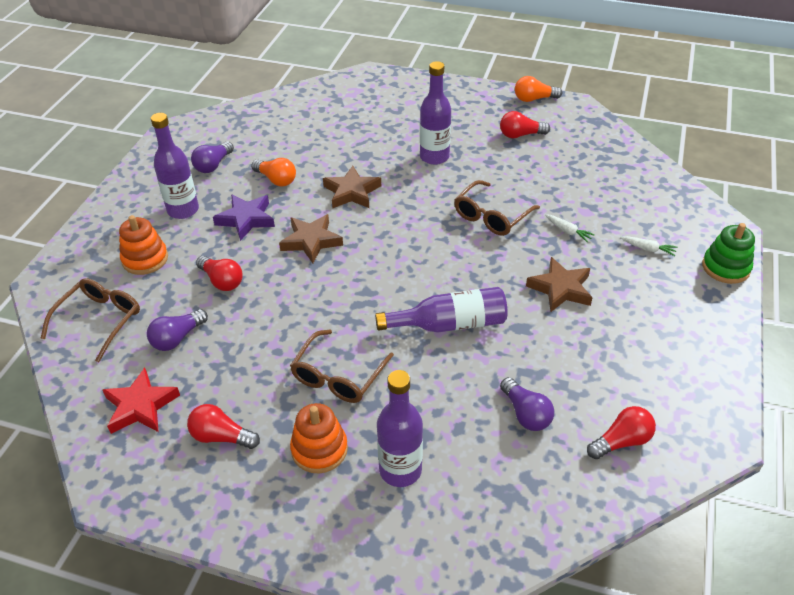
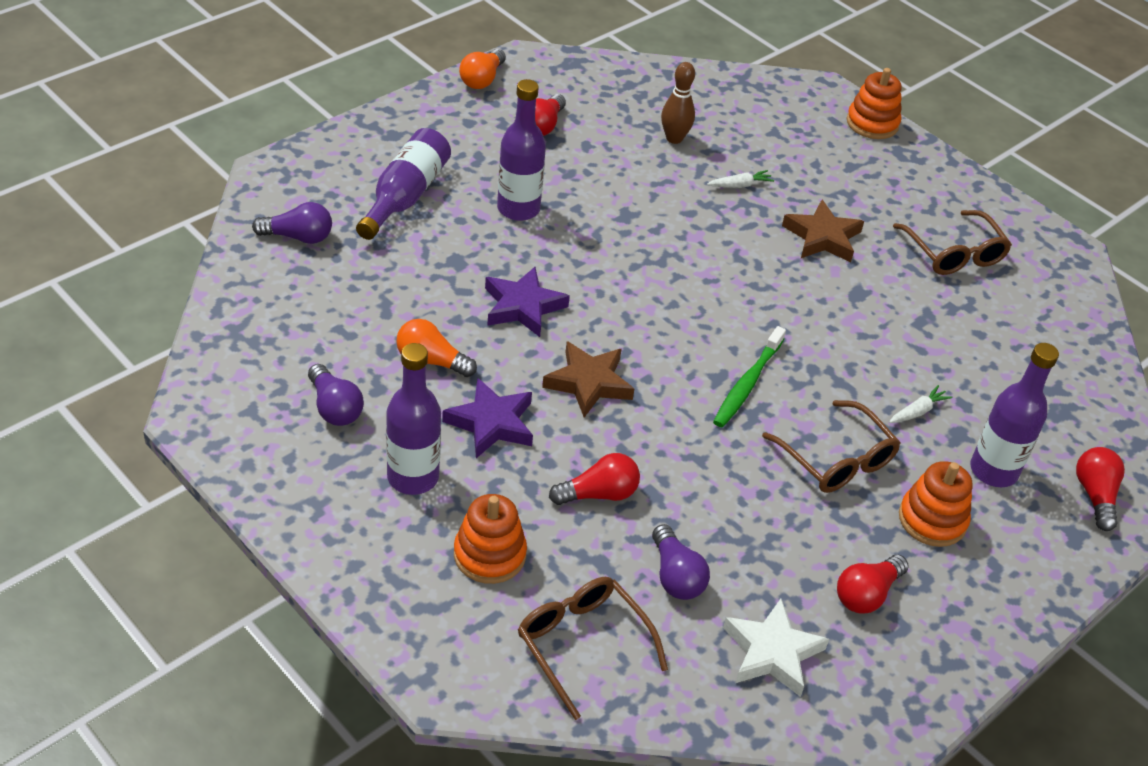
camera: 65 degrees left, 0 degrees up
red star [103,368,180,434] -> white star [723,599,829,697]
orange light bulb [251,158,296,187] -> orange light bulb turned 135 degrees counterclockwise [396,319,477,377]
brown star [323,166,381,208] -> purple star [485,267,570,337]
purple bottle [375,287,508,333] -> purple bottle moved to [356,128,451,240]
brown glasses [454,180,540,236] -> brown glasses moved to [893,210,1012,275]
purple light bulb [500,377,554,431] -> purple light bulb moved to [252,202,332,244]
red light bulb [587,406,656,459] -> red light bulb moved to [1076,447,1125,531]
white carrot [620,236,677,256] -> white carrot moved to [889,385,953,423]
green stacking toy [702,223,755,284] -> orange stacking toy [847,68,902,139]
none -> brown bowling pin [661,62,695,144]
none -> green toothbrush [713,326,786,427]

